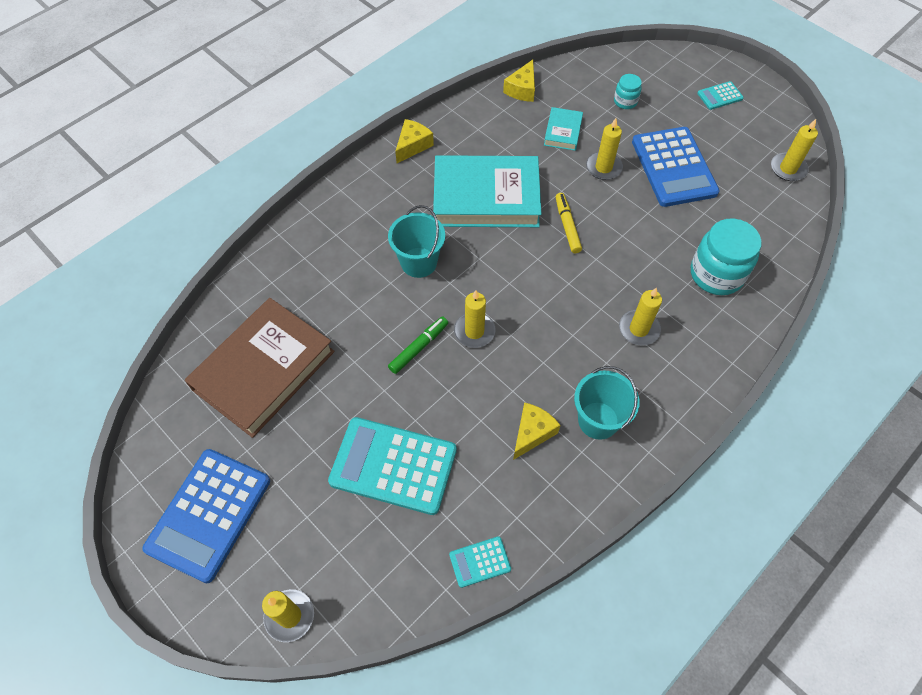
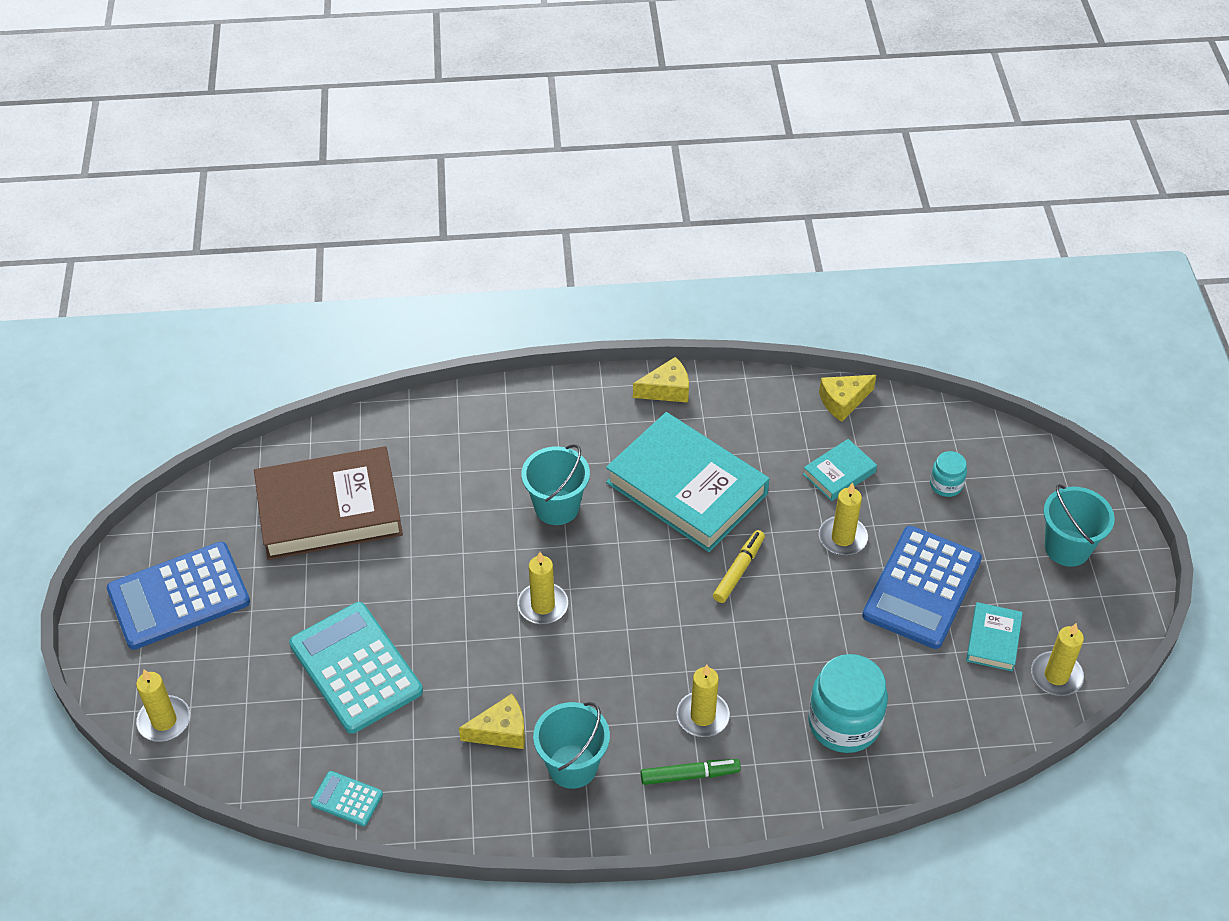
camera: 40 degrees right, 10 degrees down
green marker [388,316,448,374] -> green marker moved to [641,759,741,785]
turquoise calculator [697,81,744,110] -> turquoise bucket [1043,484,1115,567]
none -> turquoise book [966,602,1023,672]

